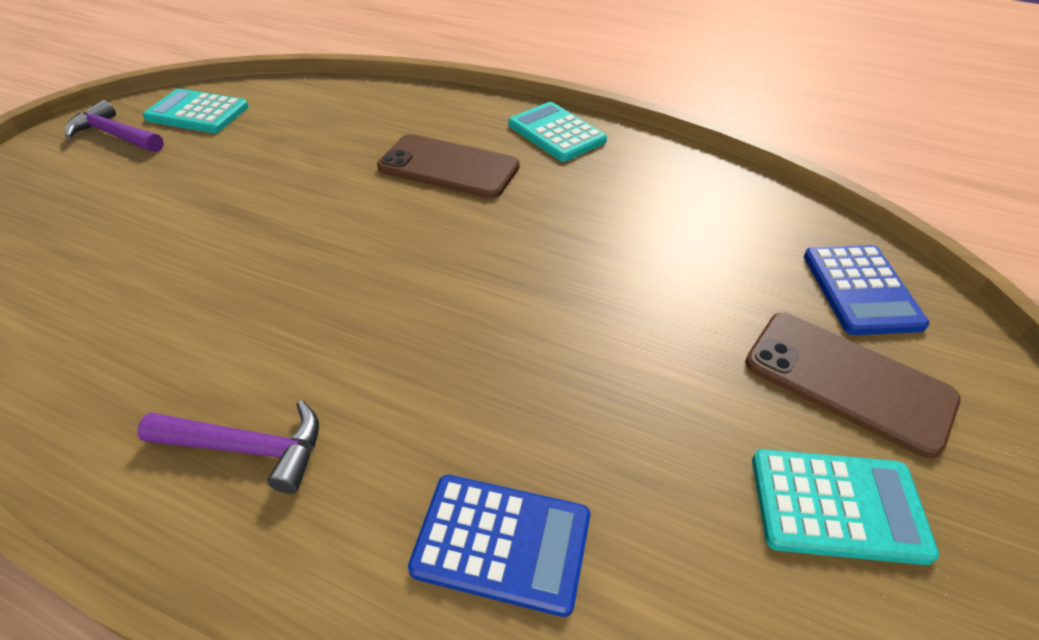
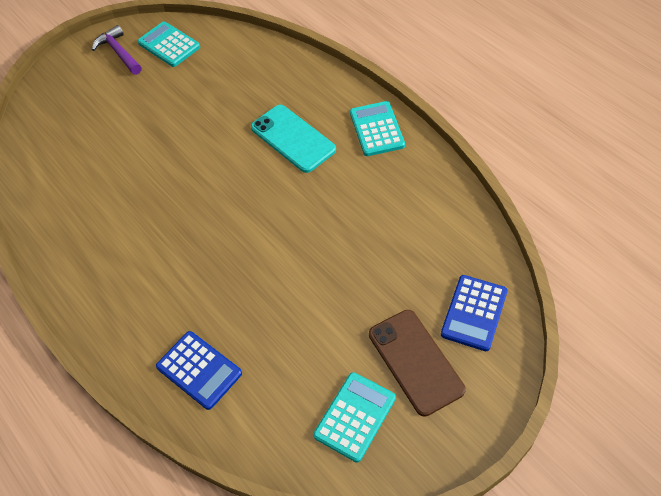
camera: 30 degrees right, 10 degrees up
purple hammer [137,400,319,494] -> none
brown phone [377,134,519,199] -> turquoise phone [251,105,336,173]
turquoise calculator [752,449,939,565] -> turquoise calculator turned 90 degrees counterclockwise [313,372,396,463]

